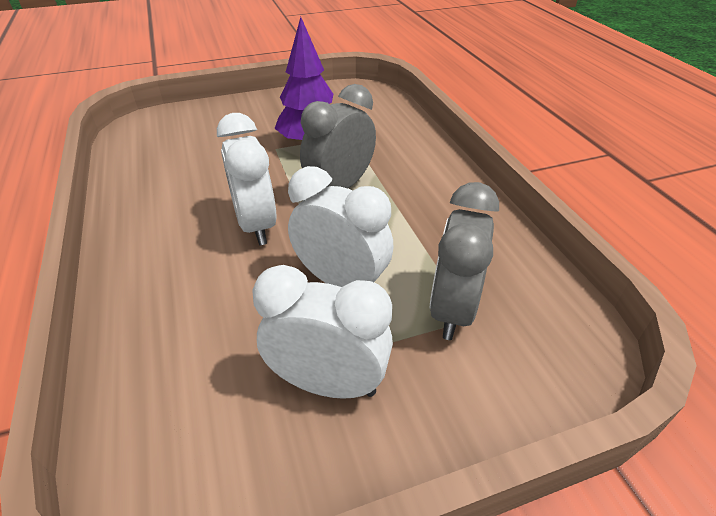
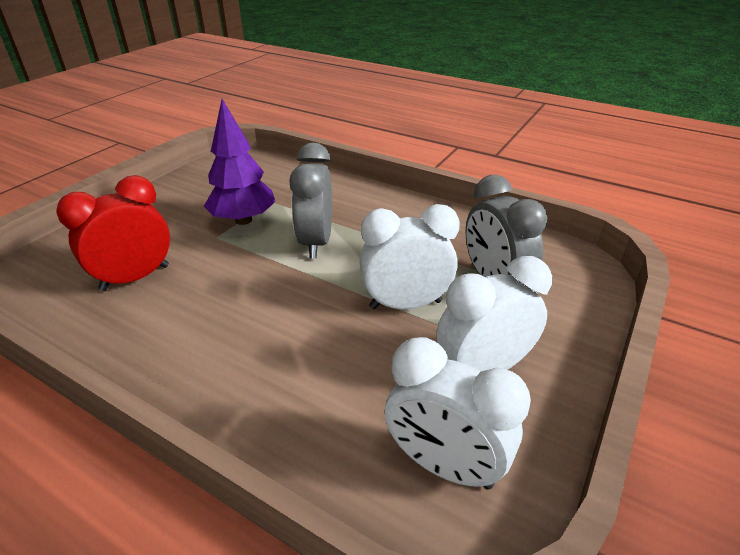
camera: 40 degrees left, 5 degrees down
white clock [217,113,276,245] -> white clock moved to [385,337,531,490]
none -> red clock [56,175,170,291]

